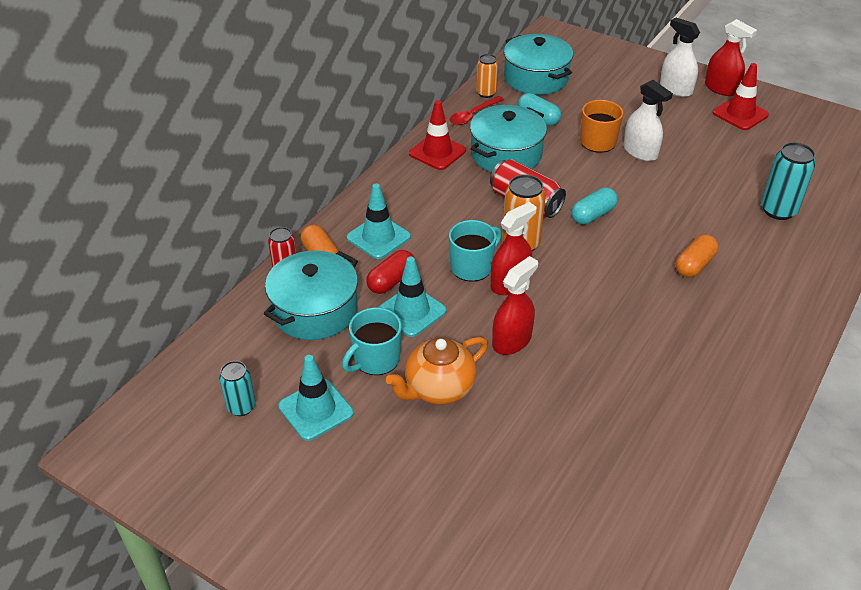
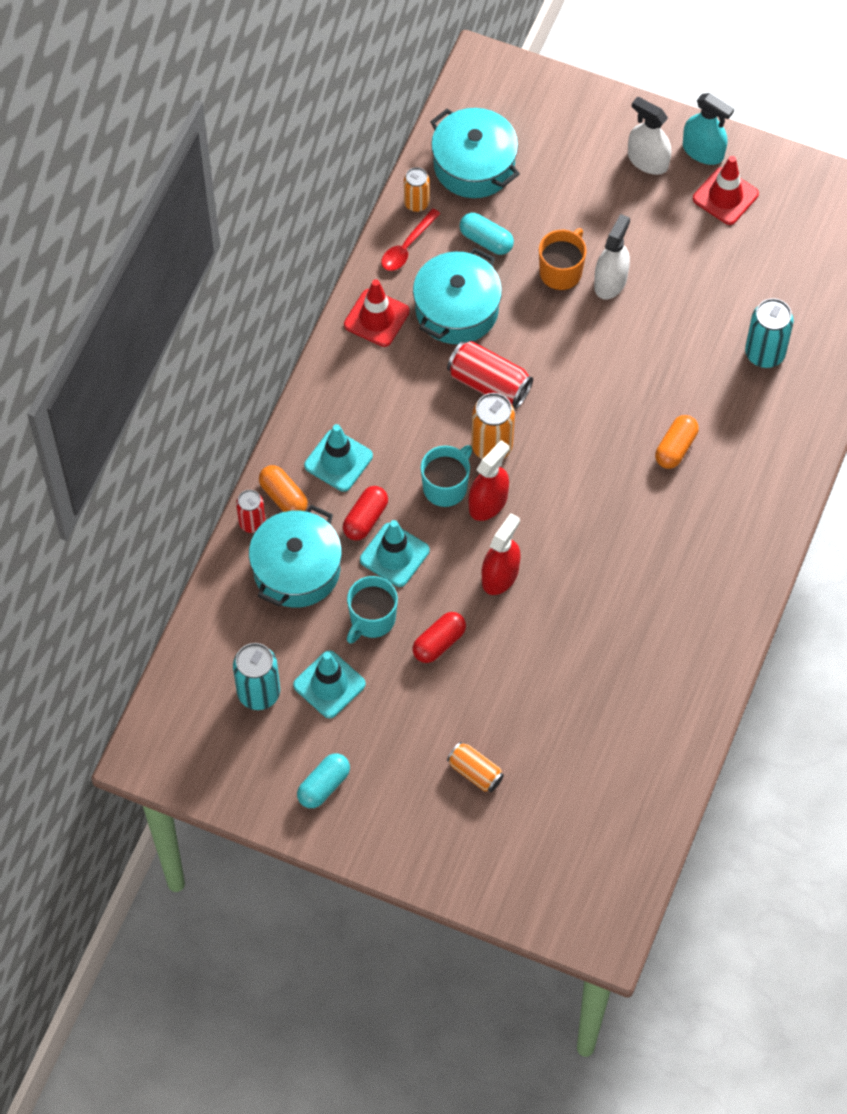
camera: 10 degrees left, 20 degrees up
turquoise can [219,361,256,416] -> turquoise can [233,643,280,710], size x1.57
orange teapot [386,337,488,405] -> red capsule [413,612,466,663]
turquoise capsule [571,187,618,225] -> turquoise capsule moved to [297,753,350,808]
white spray bottle [623,80,673,161] -> white spray bottle turned 105 degrees counterclockwise [594,214,630,300]
red spray bottle [705,19,757,96] -> turquoise spray bottle [683,93,734,165]
none -> orange can [447,742,504,792]

